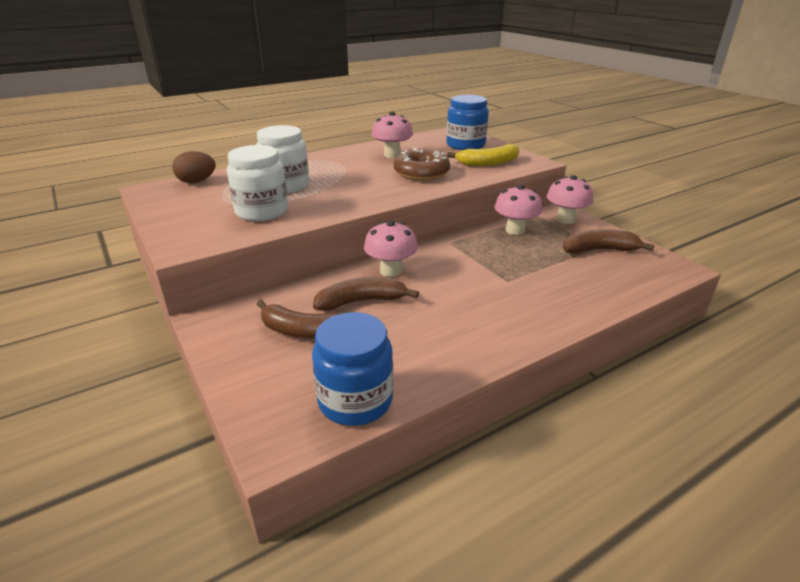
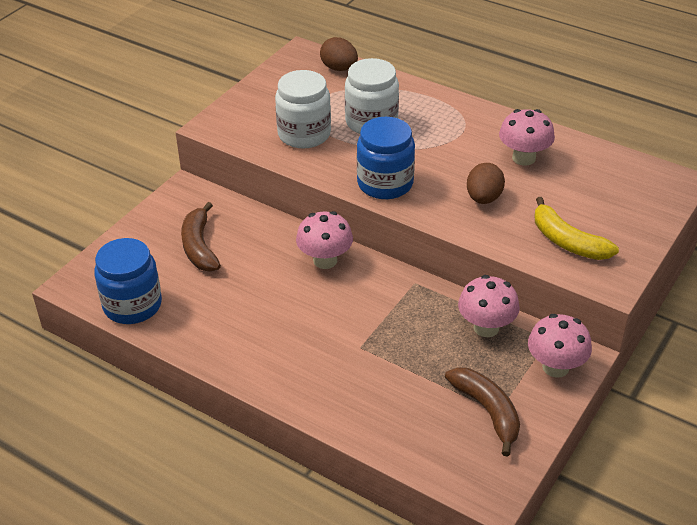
camera: 65 degrees right, 10 degrees up
brown banana [313,277,419,311] -> none
brown donut [394,148,450,181] -> brown egg [467,163,505,204]
blue jar [446,95,489,150] -> blue jar moved to [357,117,415,199]

